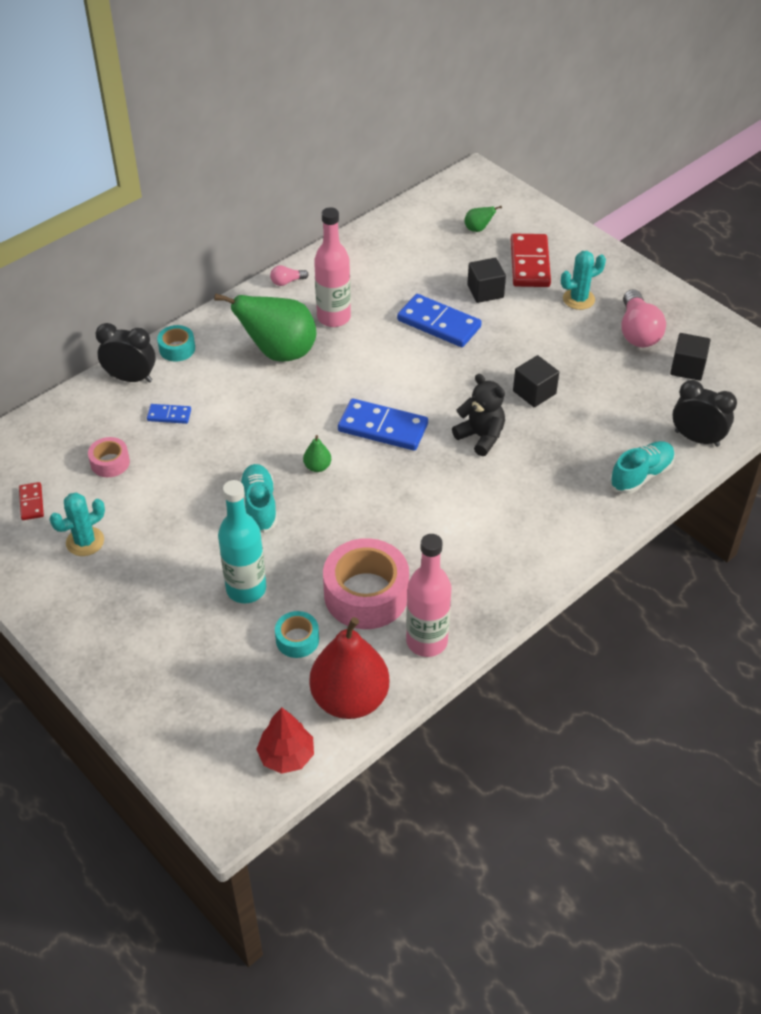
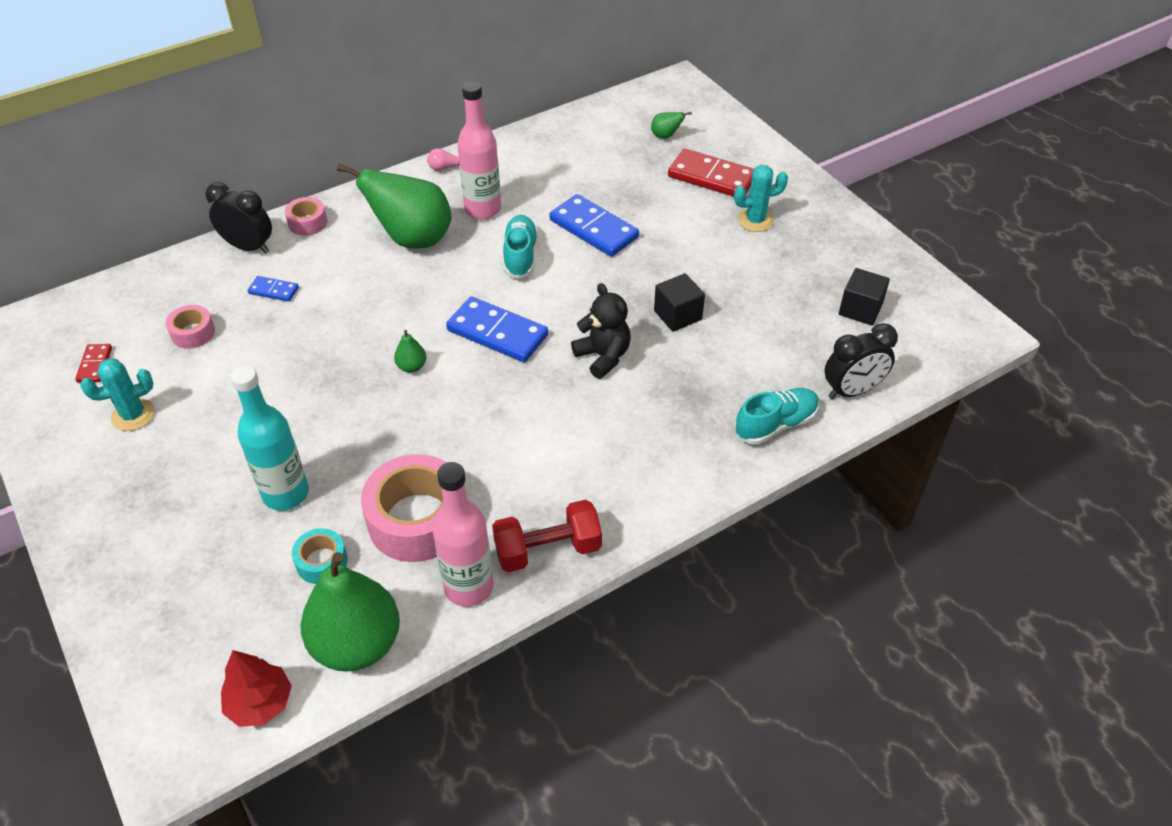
camera: 10 degrees right, 0 degrees up
turquoise tape [157,325,195,362] -> pink tape [285,197,327,236]
turquoise shoe [239,464,278,533] -> turquoise shoe moved to [503,215,538,279]
red pear [309,617,389,719] -> green pear [301,552,400,672]
black cube [467,258,506,303] -> none
red domino [511,234,551,287] -> red domino turned 75 degrees counterclockwise [668,149,754,197]
pink light bulb [621,289,666,347] -> none
black clock [672,380,737,447] -> black clock turned 120 degrees clockwise [824,323,898,399]
none -> red dumbbell [492,500,602,572]

